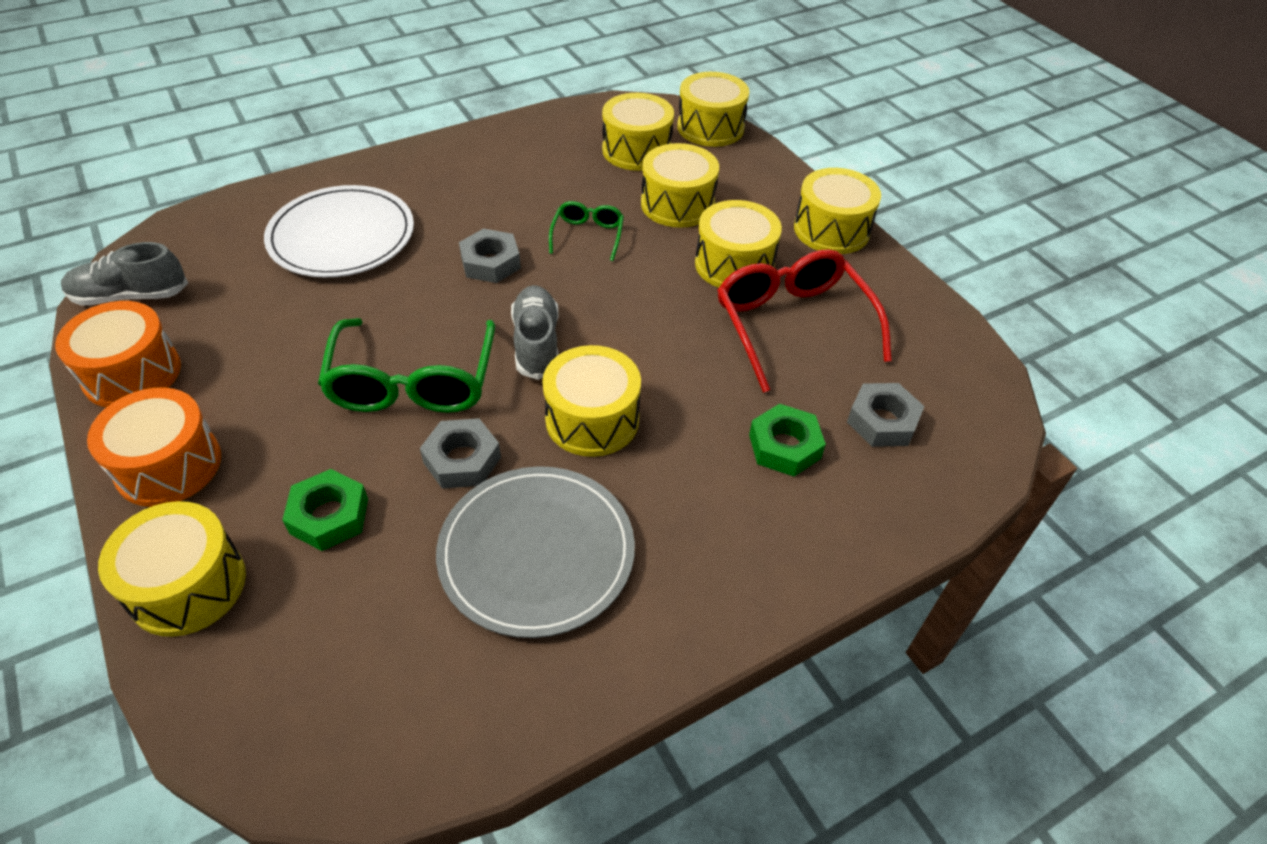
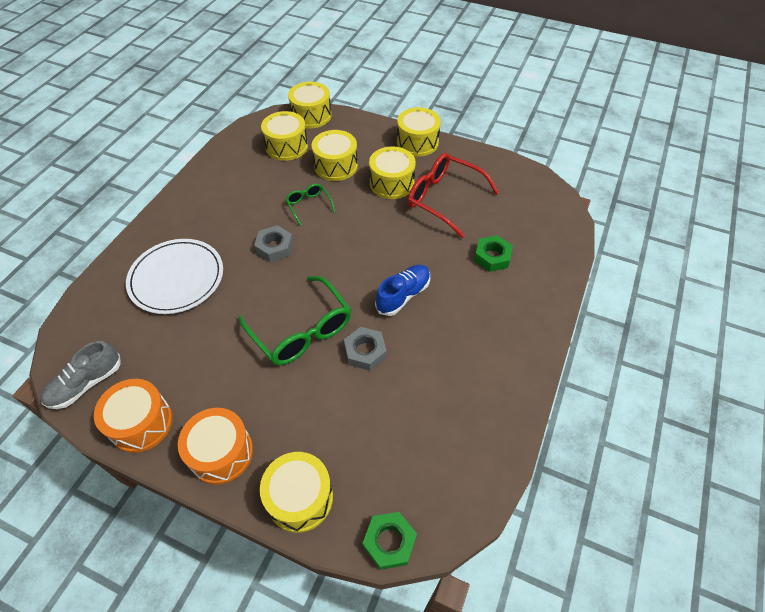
camera: 35 degrees left, 5 degrees up
green nut [282,469,368,551] -> green nut moved to [363,512,417,570]
grey plate [436,466,635,638] -> none
grey shoe [511,285,559,380] -> none
yellow drum [542,345,641,457] -> blue shoe [375,265,430,316]
grey nut [847,383,924,447] -> none

